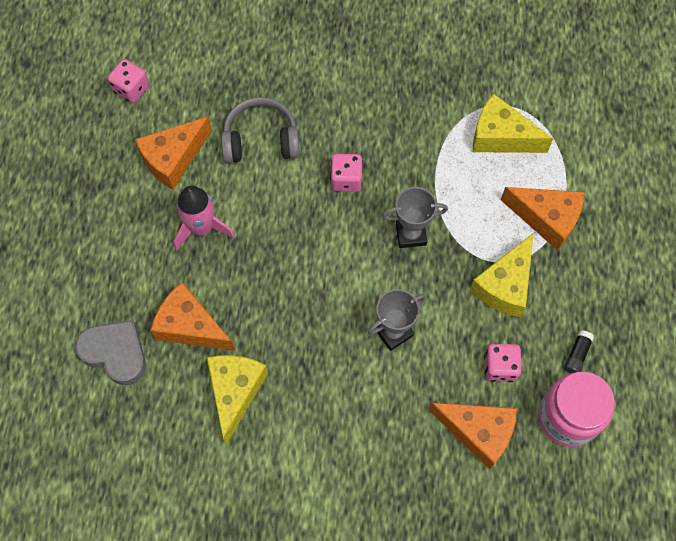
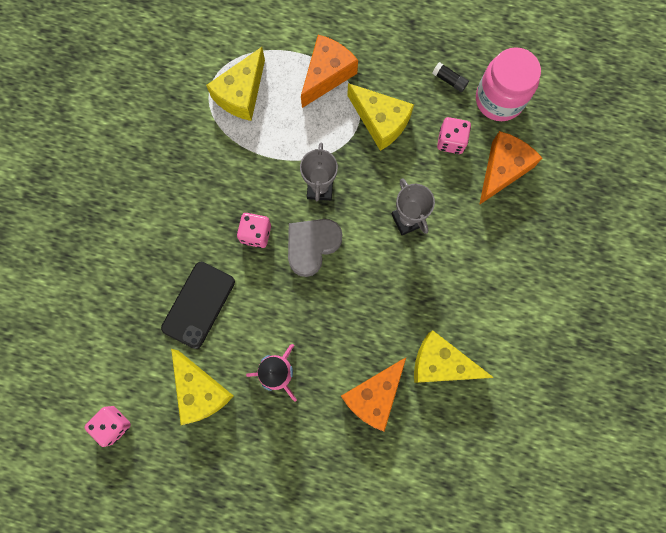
camera: 80 degrees left, 10 degrees up
grey heart [75,320,146,385] -> grey heart moved to [288,219,342,277]
orange cheese [135,116,212,190] -> yellow cheese [171,349,233,425]
grey headphones [221,97,300,163] -> black phone [161,262,235,349]

